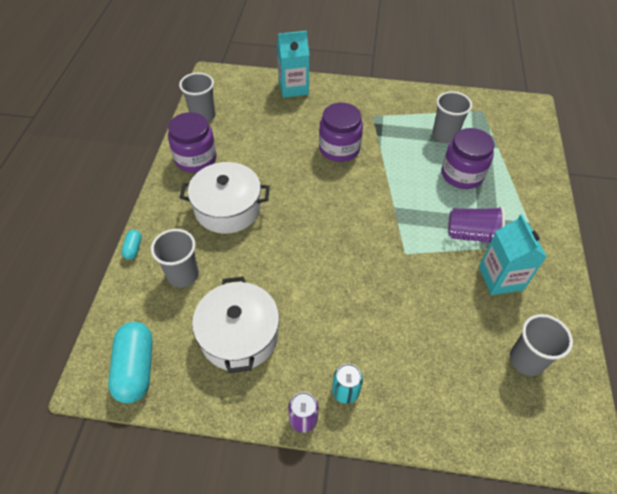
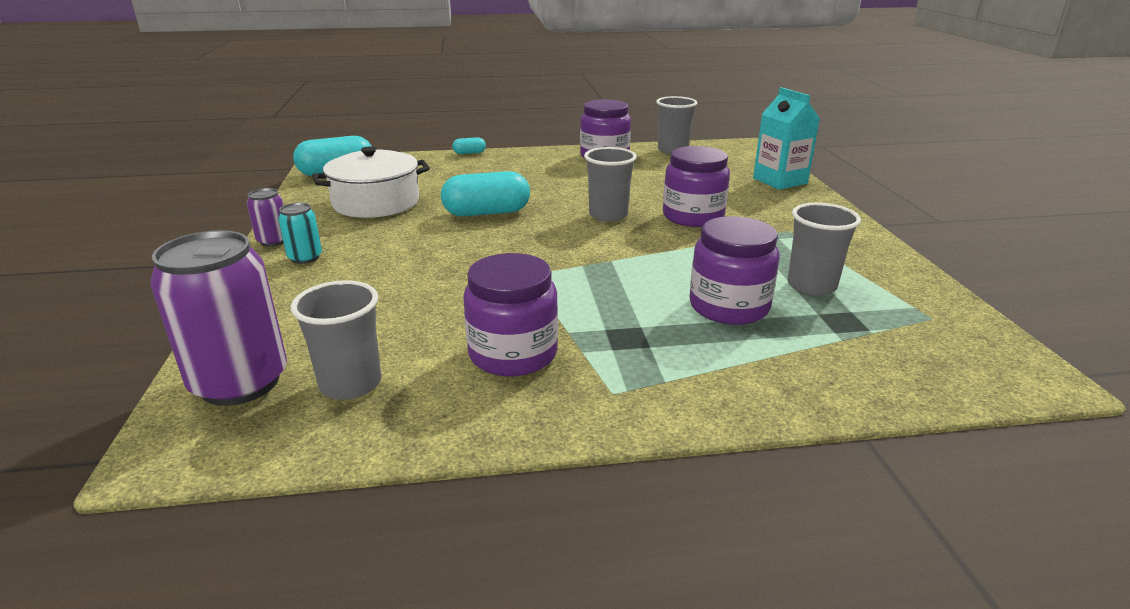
camera: 75 degrees right, 25 degrees down
grey cup [151,229,199,288] -> grey cup moved to [584,147,637,222]
white pot [179,162,270,234] -> none
purple cup [448,206,505,243] -> none
turquoise carton [479,214,547,295] -> purple jar [463,253,558,376]
none -> purple can [150,230,287,406]
none -> turquoise capsule [441,171,530,217]

